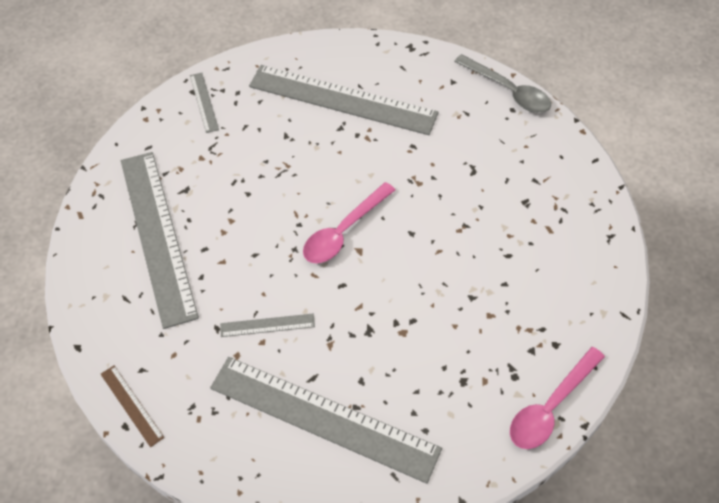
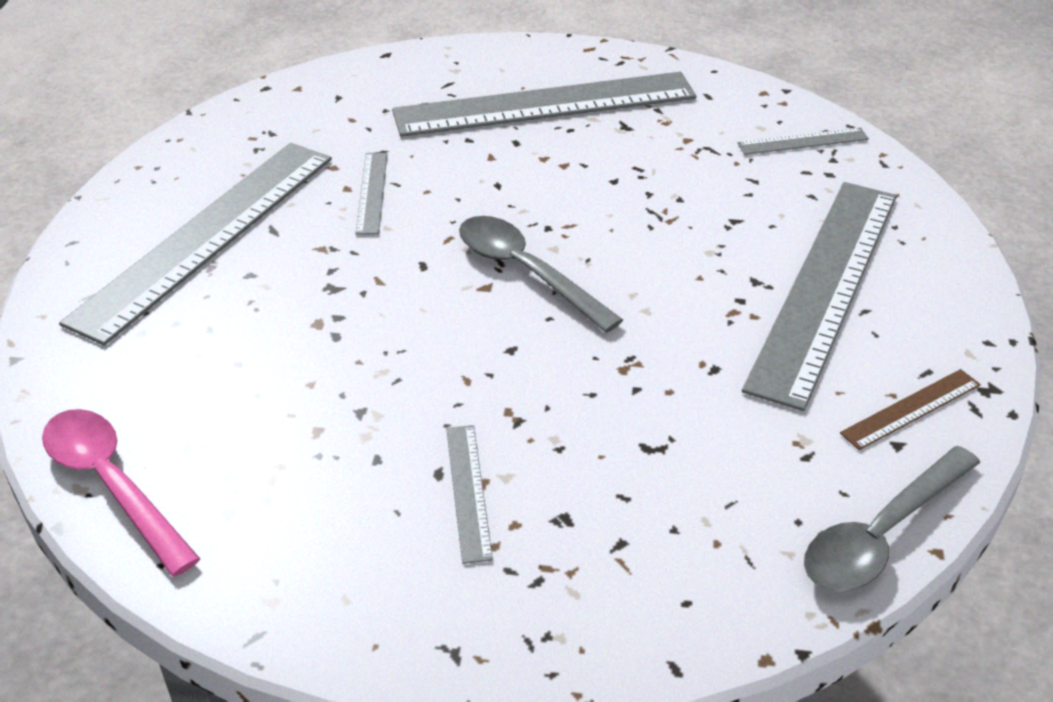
camera: 95 degrees right, 15 degrees down
brown ruler [101,365,164,447] -> brown ruler moved to [840,369,981,450]
pink spoon [303,182,395,263] -> grey spoon [459,216,623,333]
none -> grey ruler [446,425,493,564]

